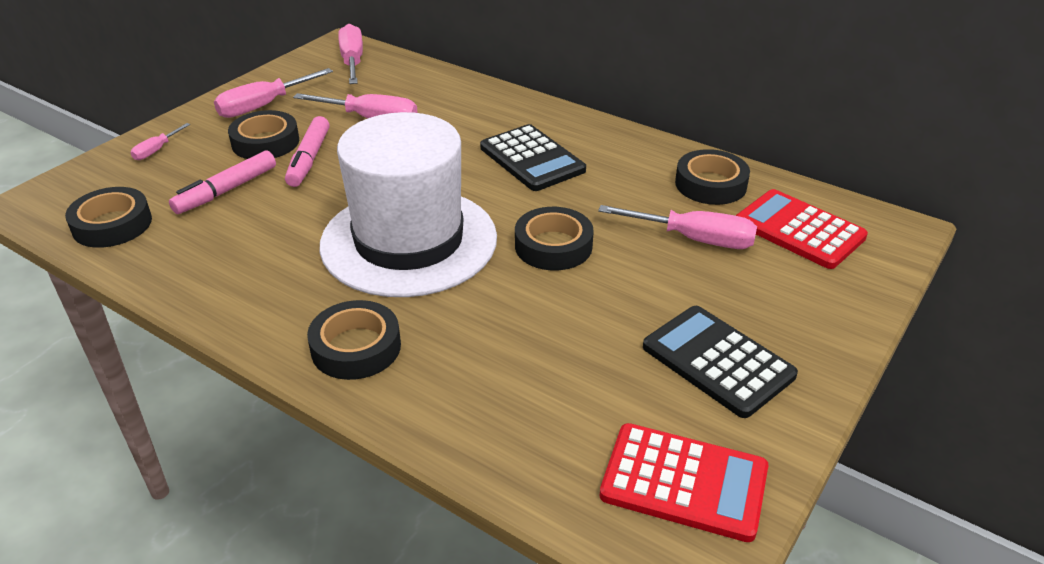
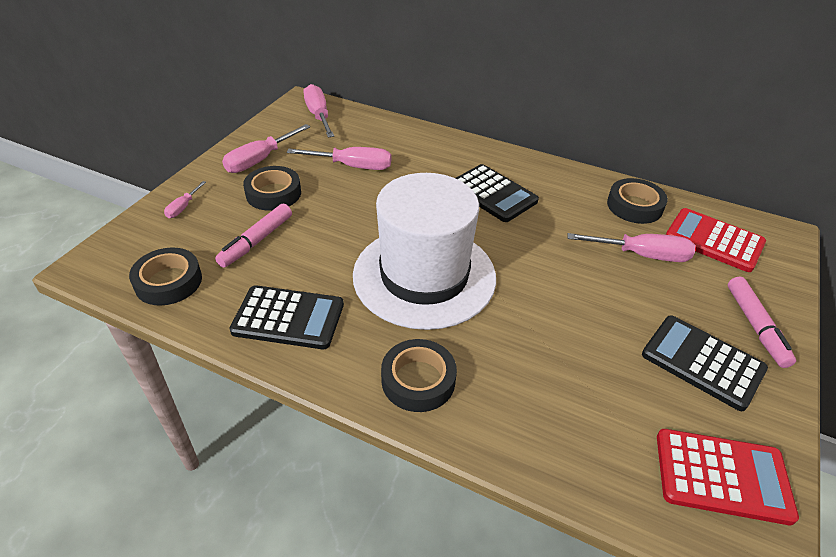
camera: 10 degrees left, 5 degrees up
pink marker [285,116,330,187] -> pink marker moved to [728,276,796,368]
black tape [515,207,594,270] -> none
none -> black calculator [229,285,344,349]

